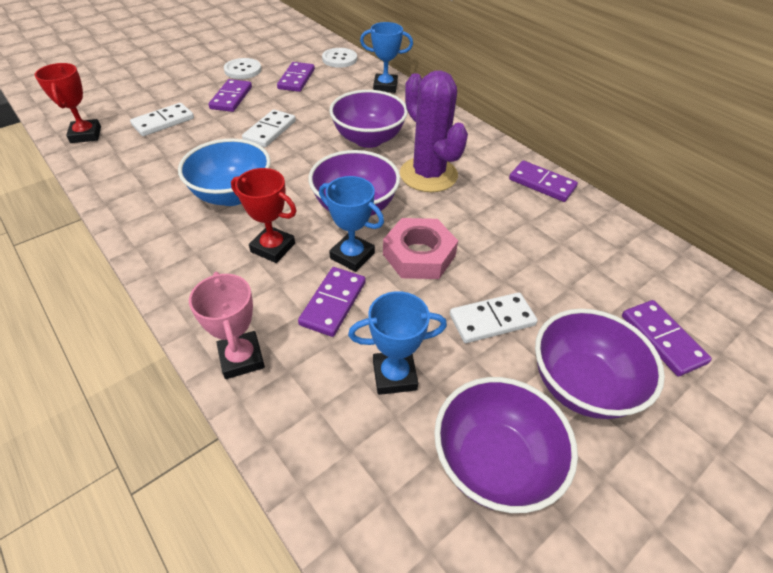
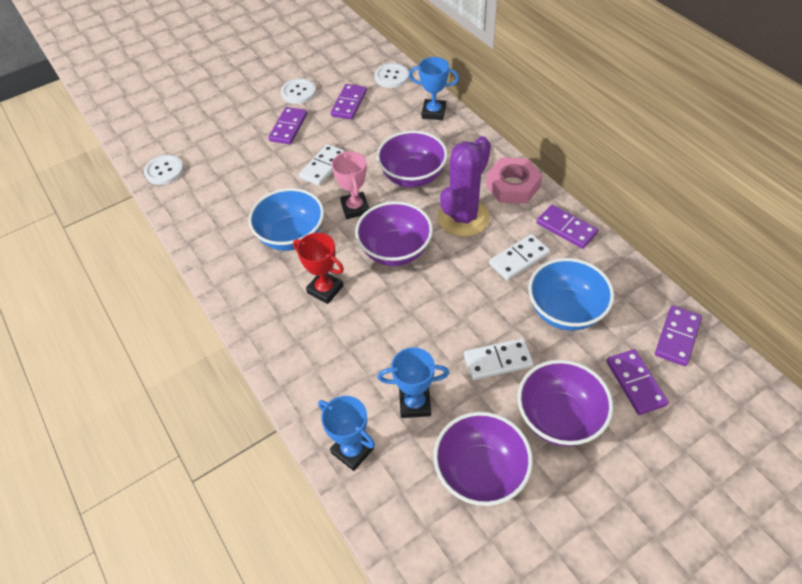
camera: 10 degrees right, 5 degrees up
red trophy [35,63,101,143] -> white button [144,155,184,185]
white domino [130,103,194,136] -> white domino moved to [489,234,550,281]
pink trophy [189,272,265,379] -> pink trophy moved to [332,151,369,219]
purple domino [298,267,366,337] -> purple domino moved to [655,305,702,366]
blue trophy [319,176,384,272] -> blue trophy moved to [318,396,375,471]
pink nut [383,218,458,279] -> pink nut moved to [486,158,542,204]
purple cactus [400,70,468,192] -> purple cactus turned 60 degrees clockwise [437,136,491,237]
none -> blue bowl [528,258,614,331]

